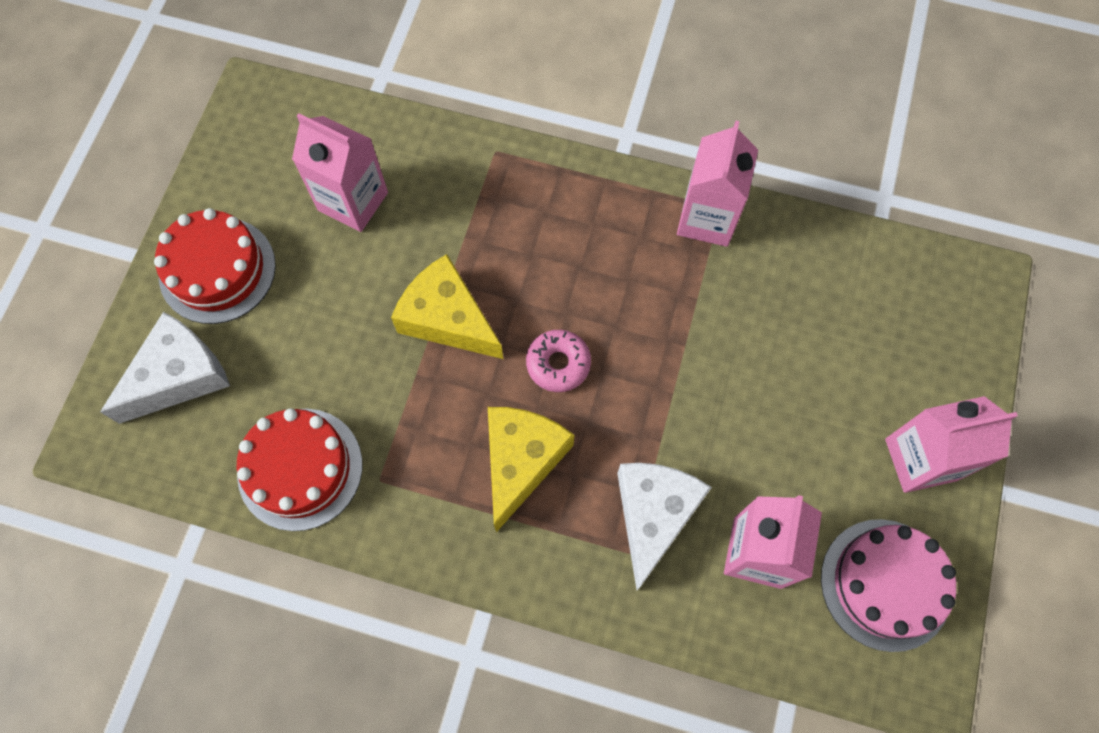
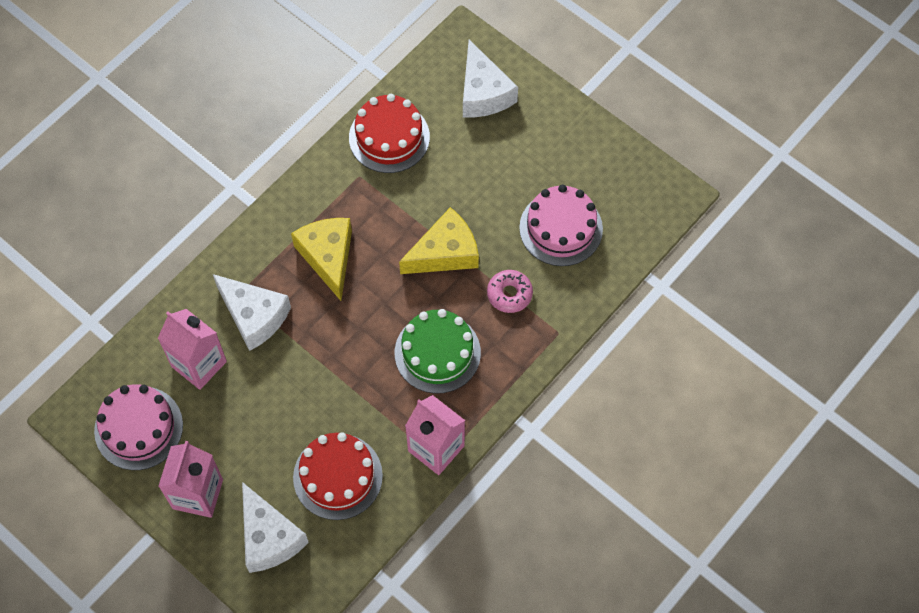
camera: 115 degrees right, 5 degrees down
red cake [154,208,276,324] -> red cake moved to [293,432,383,520]
pink carton [292,113,388,232] -> pink cake [519,184,603,266]
yellow cheese [488,407,575,532] -> yellow cheese turned 150 degrees counterclockwise [291,218,352,301]
pink donut [526,330,591,392] -> pink donut moved to [487,270,533,313]
none -> white cheese [242,482,309,573]
none -> green cake [395,309,481,393]

